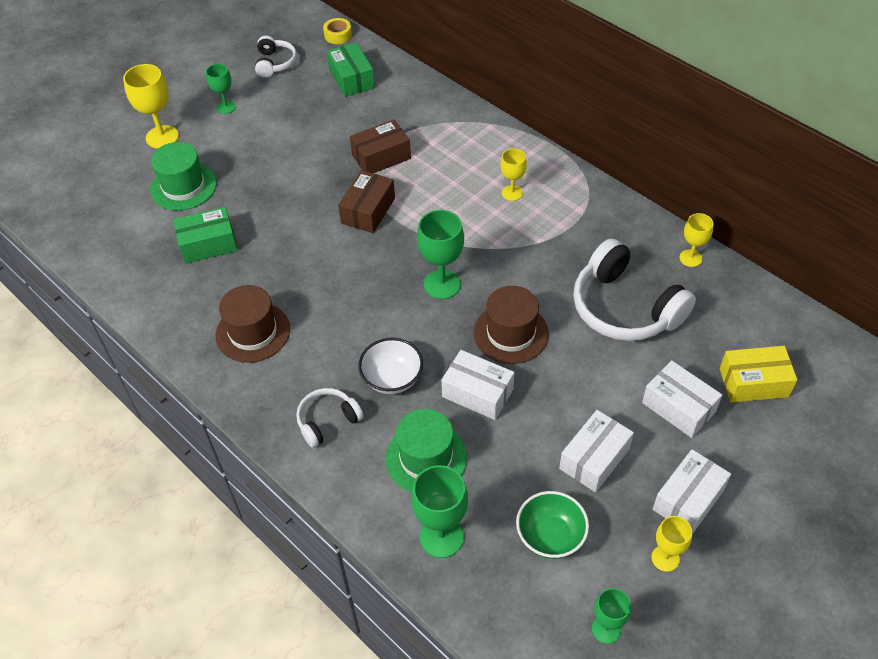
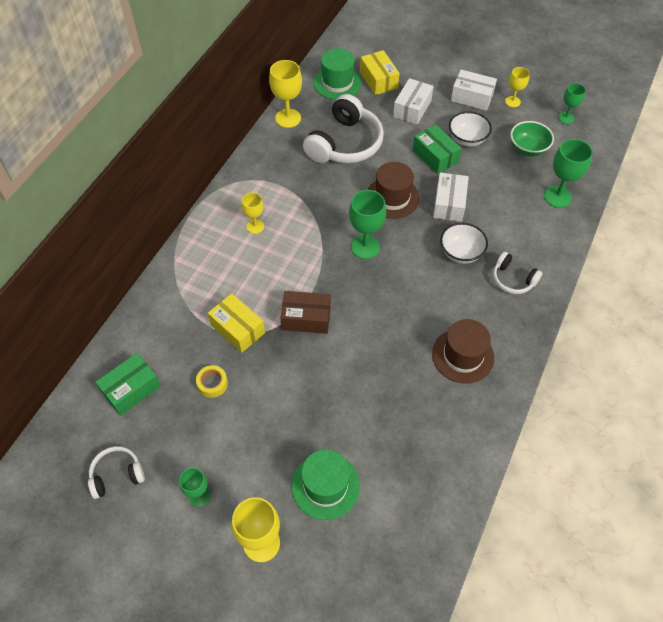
camera: 110 degrees left, 5 degrees up
green box [173,207,238,264] -> green box moved to [413,124,461,174]
yellow tape [323,18,352,44] -> yellow tape moved to [196,365,228,398]
brown box [350,120,411,173] -> yellow box [208,293,265,353]
green hat [385,409,467,492] -> green hat moved to [313,48,362,100]
white box [559,410,634,492] -> white bowl [449,111,492,147]
yellow goblet [679,213,713,267] -> yellow goblet [269,60,302,128], size x1.63

